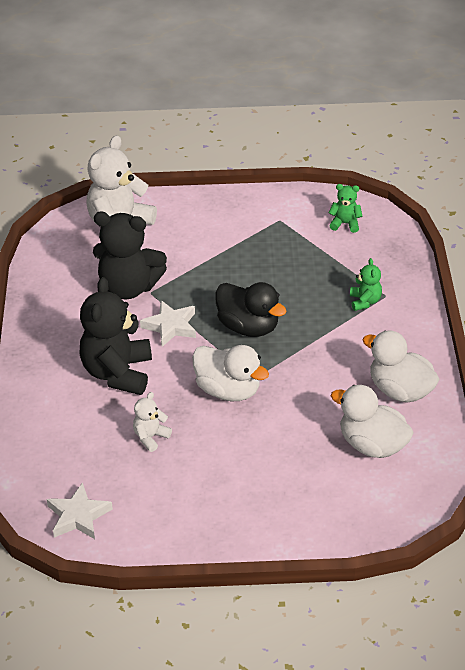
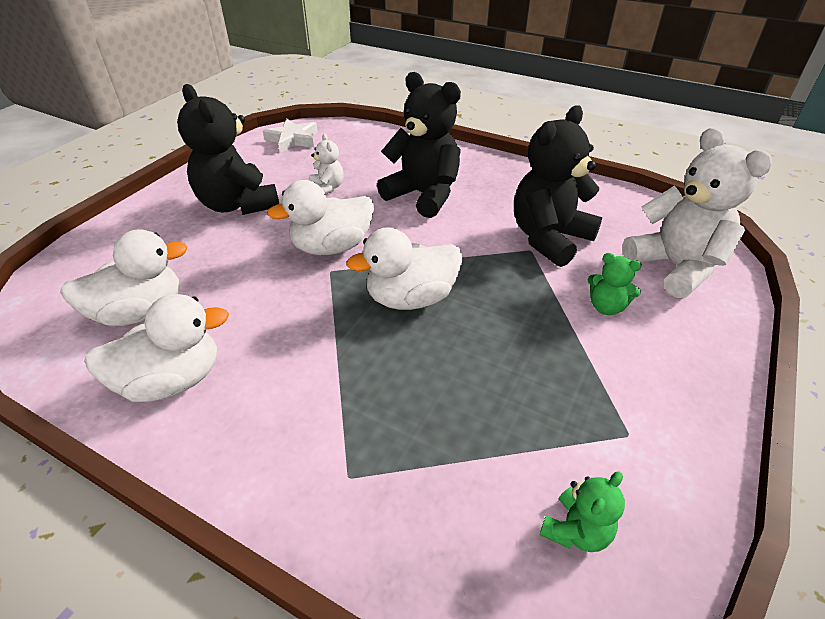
camera: 120 degrees right, 0 degrees up
white star [140,300,196,347] -> none
black duck [215,282,286,337] -> white duck [346,227,463,310]
green teddy bear [350,258,382,311] -> green teddy bear moved to [588,253,642,315]
none -> black teddy bear [177,84,279,215]

